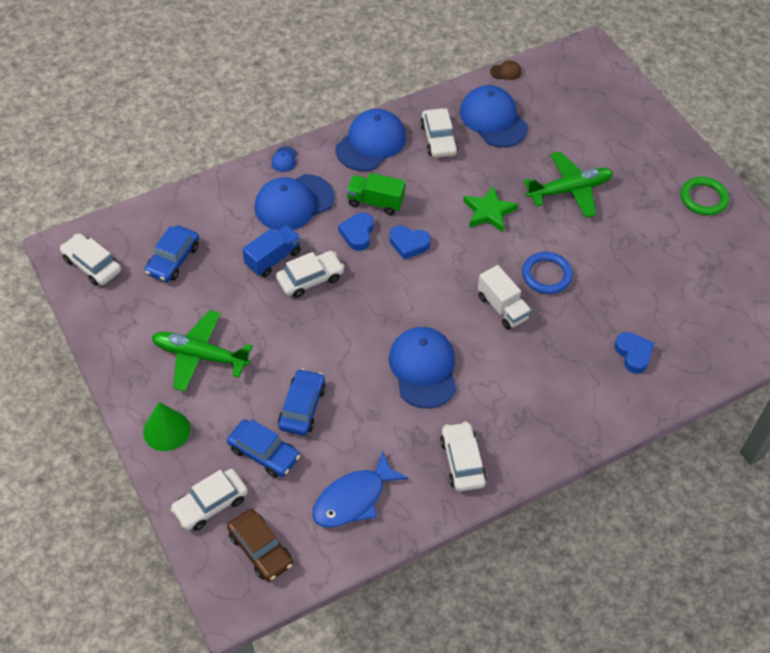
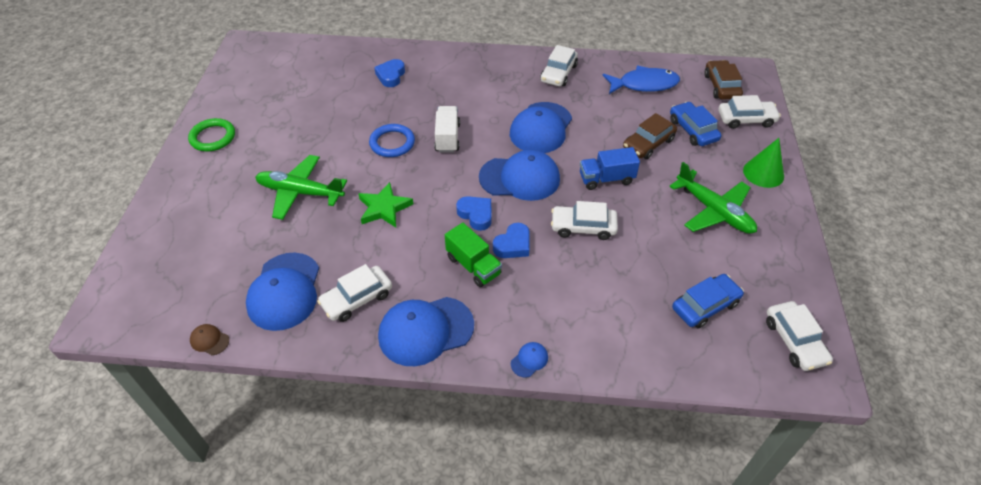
camera: 145 degrees left, 5 degrees down
blue truck [243,225,301,277] -> blue truck moved to [580,147,640,190]
blue cap [254,174,335,230] -> blue cap moved to [479,150,560,201]
blue car [278,369,326,436] -> brown car [623,113,677,159]
white car [420,108,458,158] -> white car turned 150 degrees counterclockwise [317,264,392,322]

